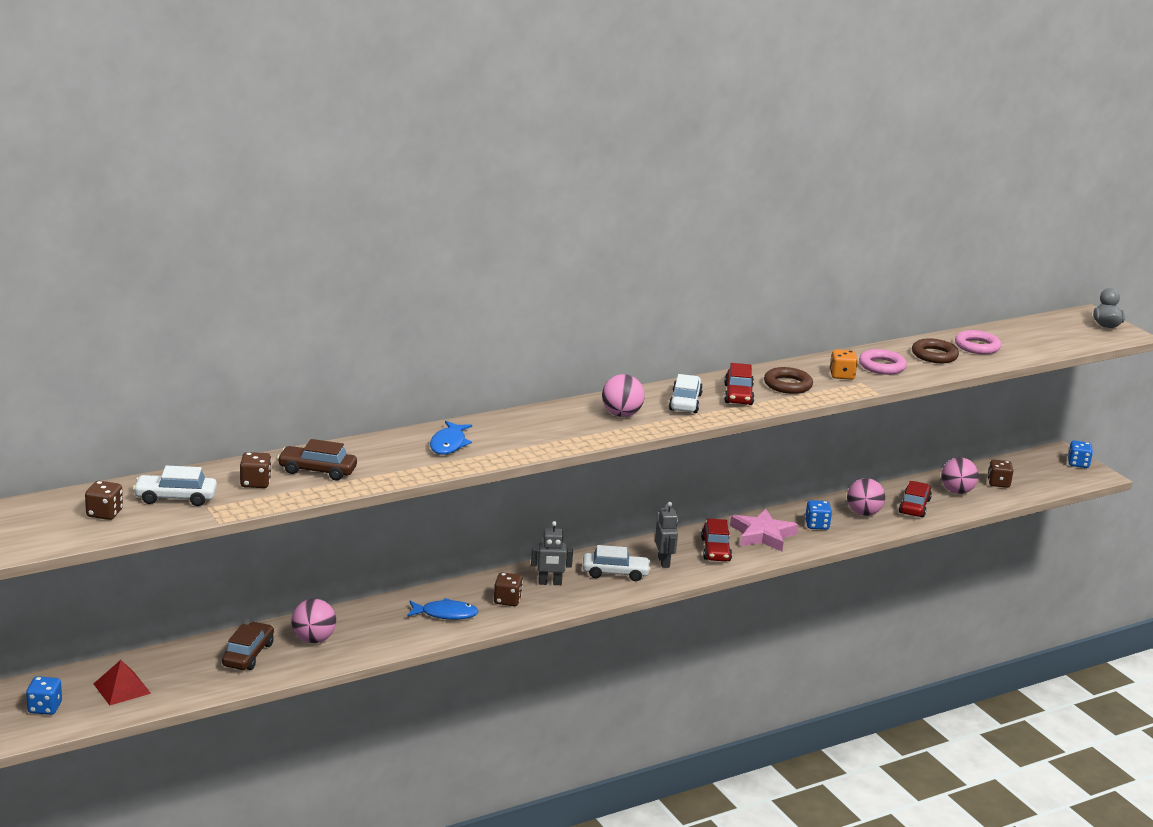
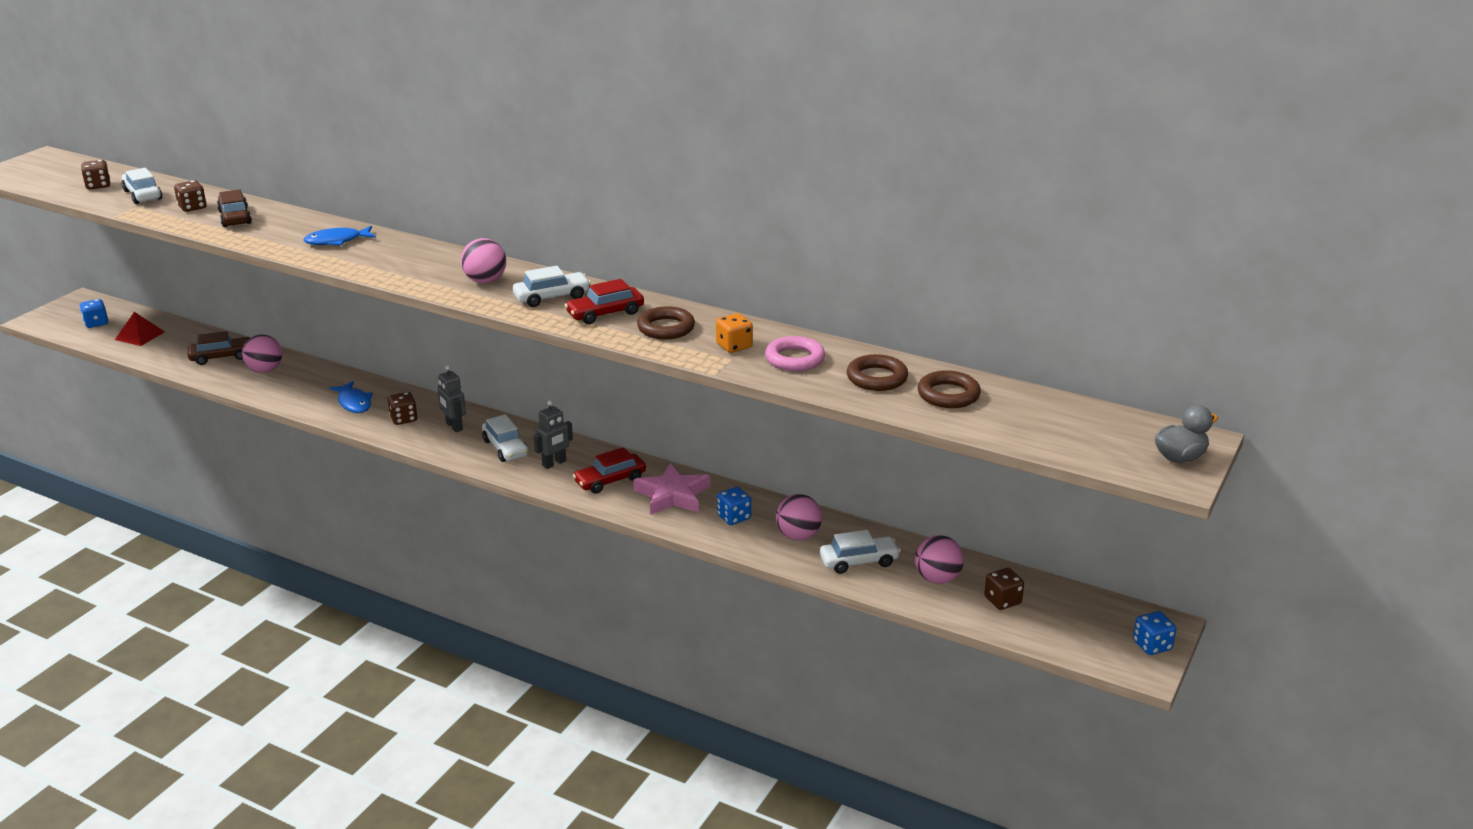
camera: 60 degrees right, 5 degrees up
red car [899,481,932,518] -> white car [820,530,901,574]
pink ring [955,330,1001,354] -> brown ring [918,370,981,408]

